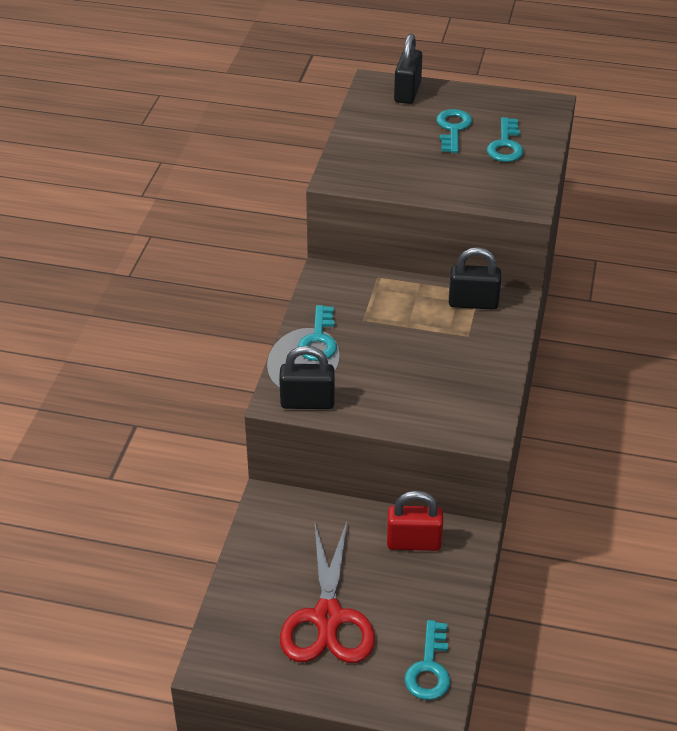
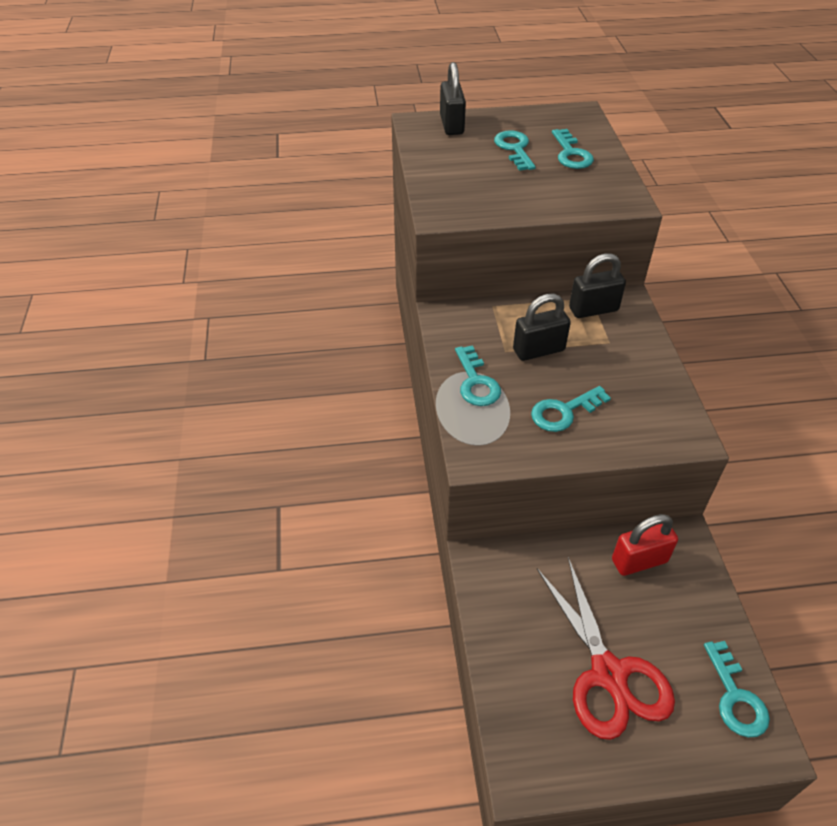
camera: 20 degrees left, 5 degrees up
black padlock [279,346,335,409] -> black padlock moved to [513,294,571,361]
none -> turquoise key [531,386,611,432]

